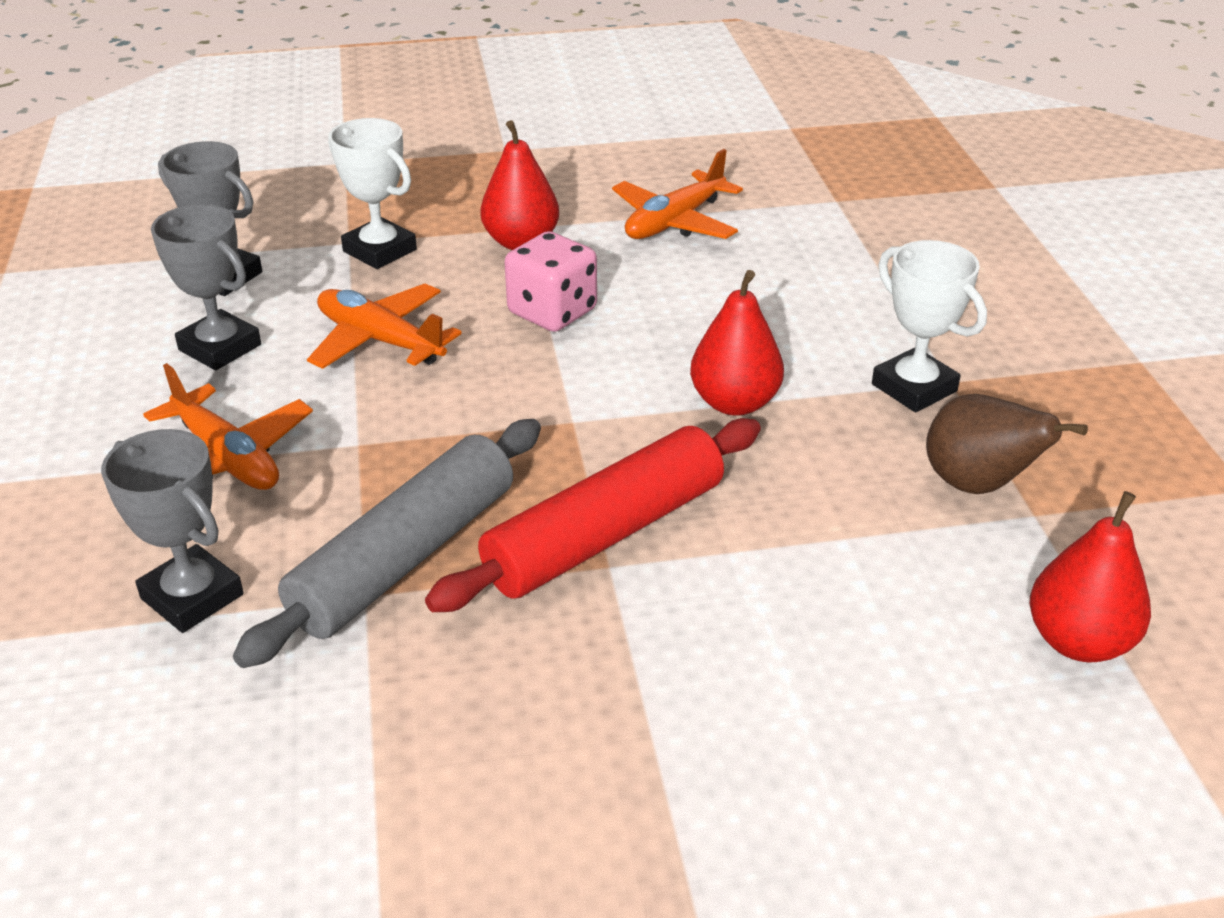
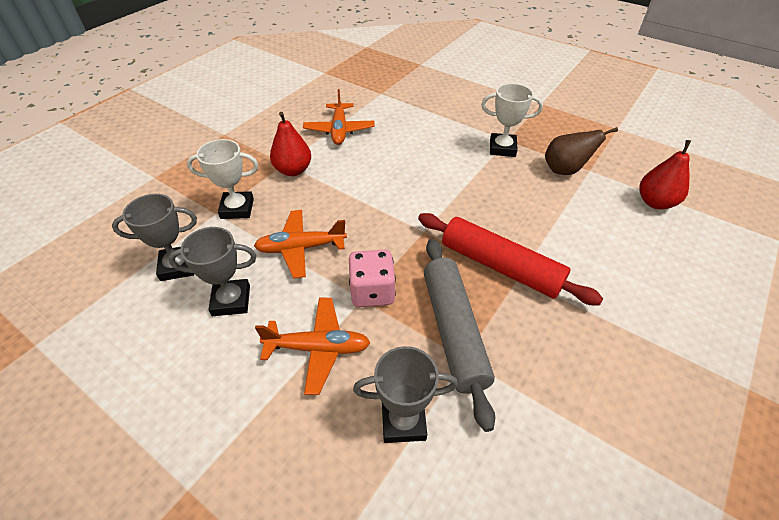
camera: 45 degrees left, 10 degrees up
red rolling pin [425,418,761,612] -> red rolling pin turned 60 degrees counterclockwise [418,213,603,306]
pink dice [505,231,597,332] -> pink dice moved to [349,250,396,307]
red pear [690,270,784,416] -> none

